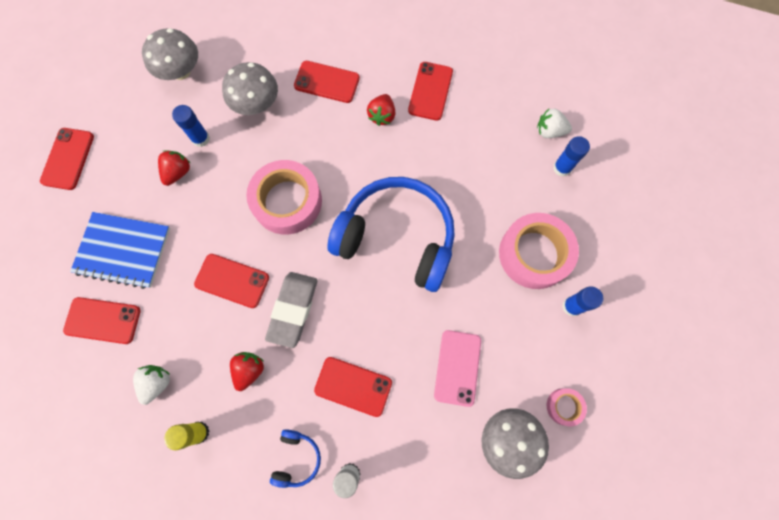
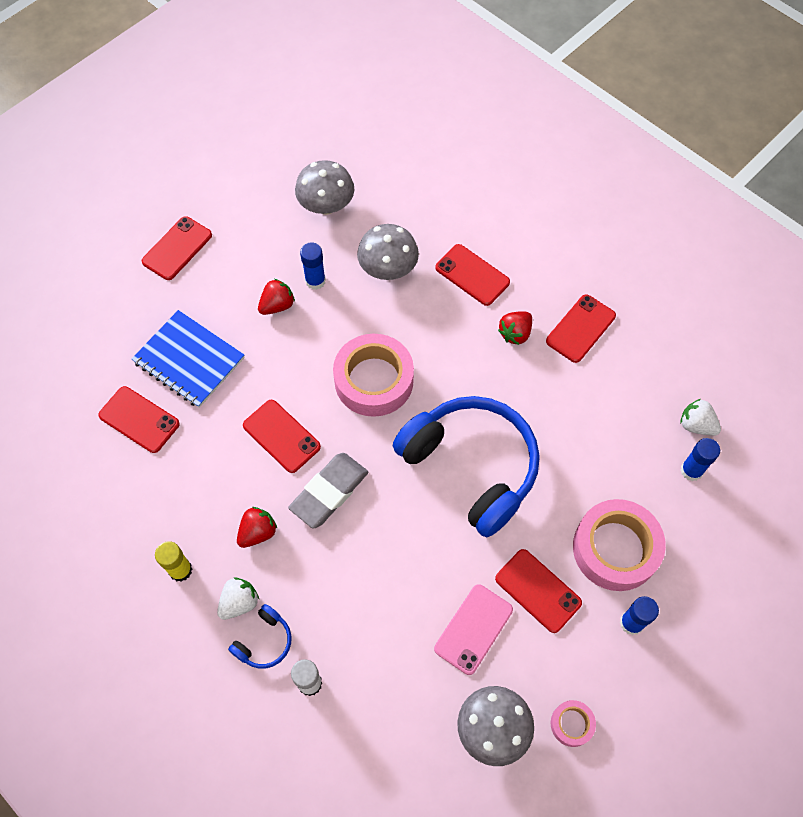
camera: 25 degrees right, 10 degrees down
white strawberry [133,365,170,405] -> white strawberry moved to [217,578,259,620]
red phone [314,357,392,417] -> red phone moved to [495,549,582,633]

